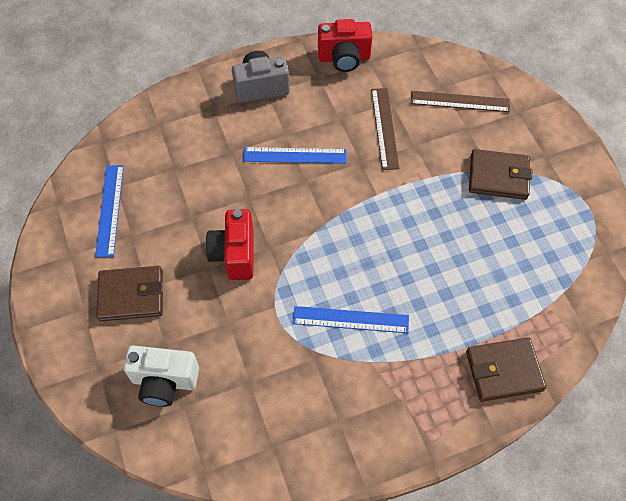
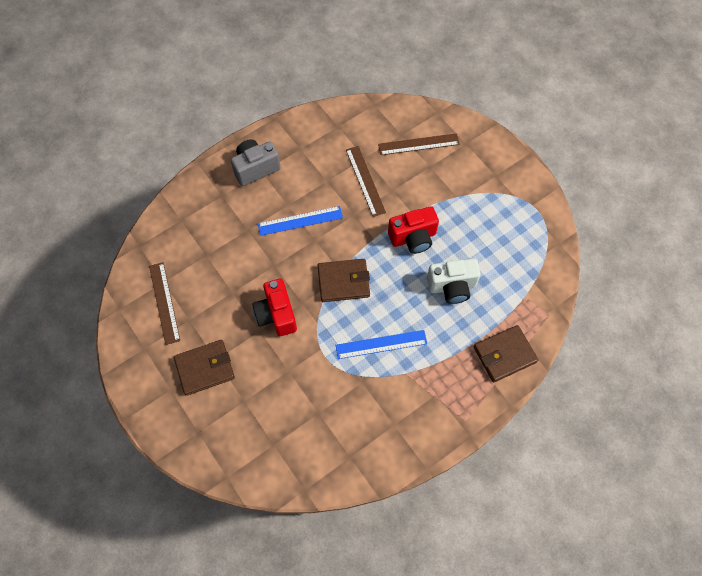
camera: 15 degrees left, 5 degrees up
blue ruler [95,165,124,258] -> brown ruler [149,262,180,345]
white camera [123,345,199,407] -> white camera moved to [427,258,481,304]
red camera [318,19,372,72] -> red camera moved to [388,206,439,254]
brown wallet [469,149,532,200] -> brown wallet moved to [317,259,370,302]

